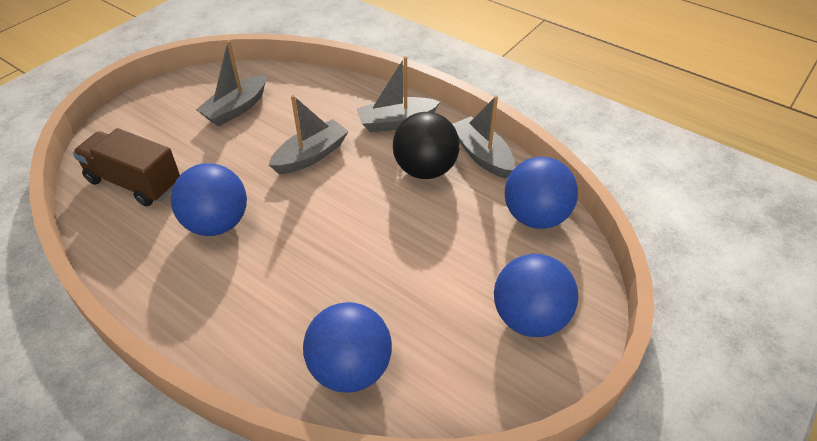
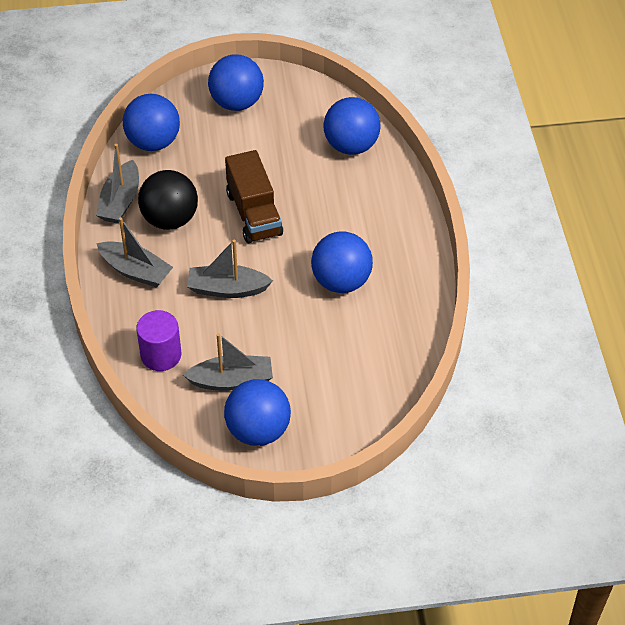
camera: 135 degrees left, 5 degrees up
brown truck [73,128,180,207] -> brown truck moved to [225,150,283,243]
none -> purple cylinder [136,310,181,371]
none -> blue ball [224,379,291,446]

